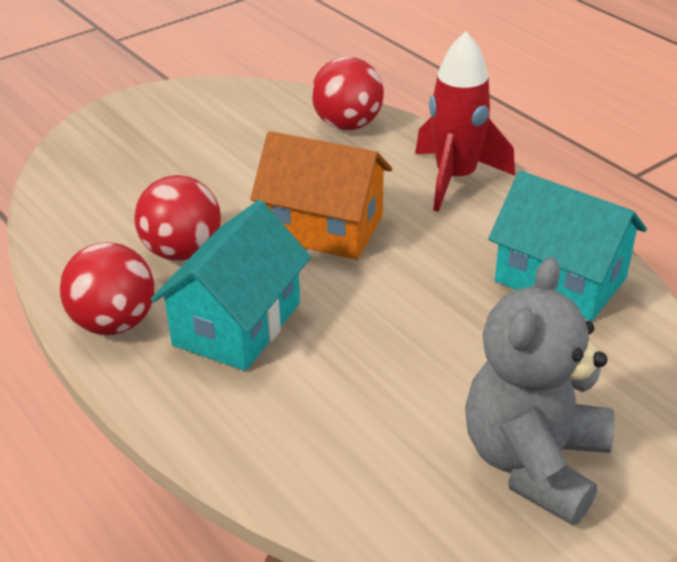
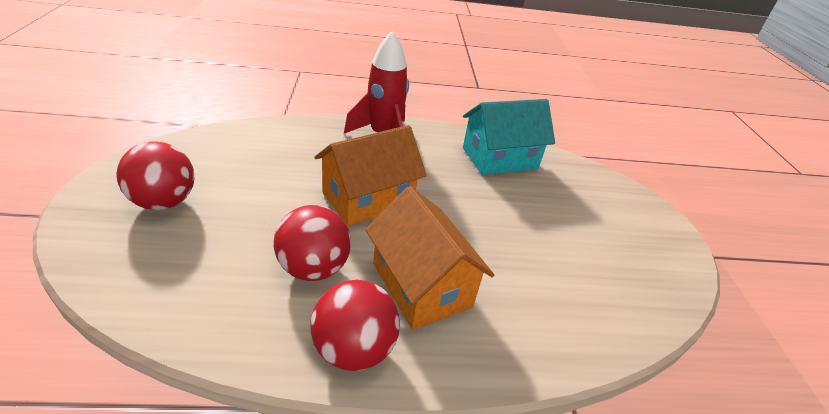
camera: 60 degrees left, 0 degrees up
turquoise house [151,200,311,371] -> orange house [365,186,494,330]
red ball [311,57,384,130] -> red ball moved to [117,141,194,210]
grey teddy bear [465,257,615,526] -> none

